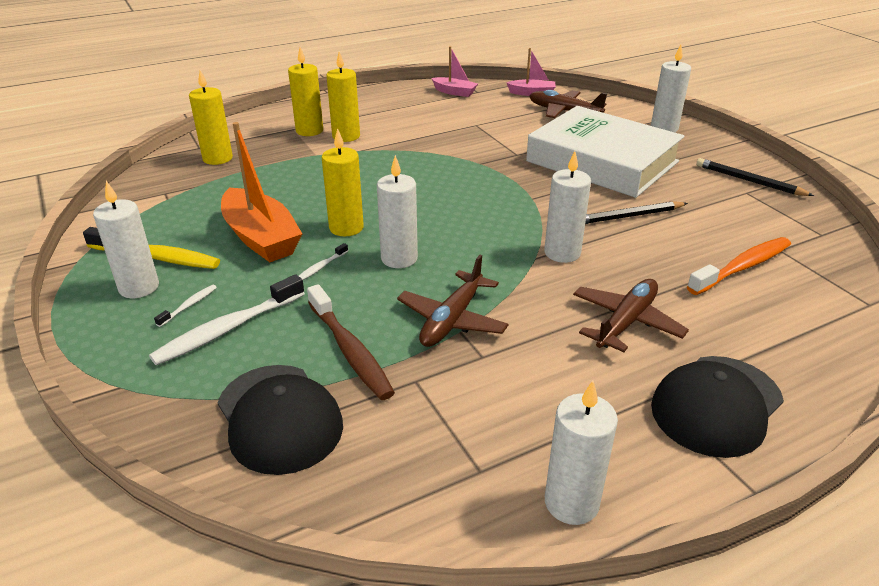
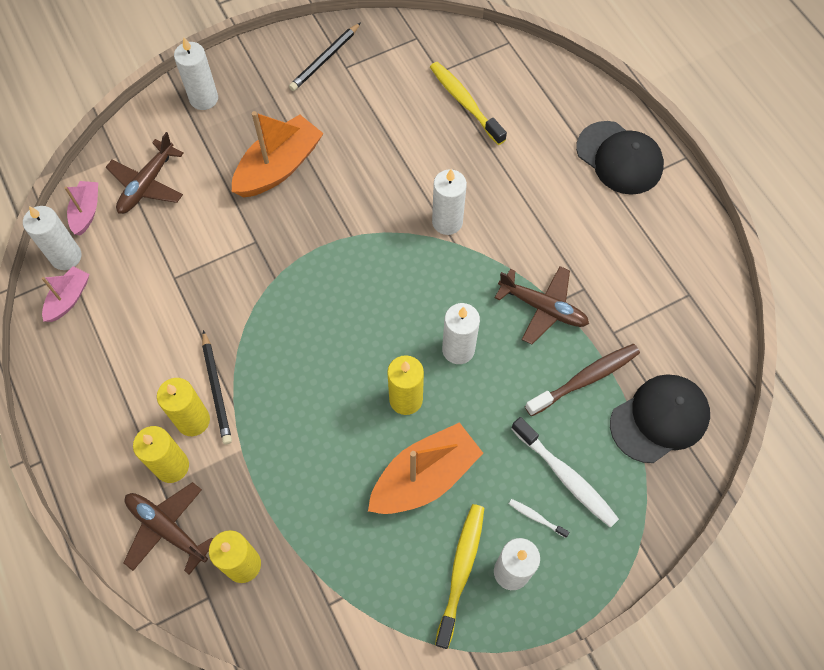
camera: 90 degrees left, 30 degrees up
white toothbrush [299,243,348,280] -> none
white book [526,106,684,198] -> orange boat [232,111,324,197]
white candle [545,381,618,525] -> white candle moved to [23,206,82,270]
brown plane [573,279,689,352] -> brown plane moved to [124,482,213,575]
black pencil [585,201,688,224] -> black pencil moved to [202,330,232,444]
orange toothbrush [687,237,791,295] -> yellow toothbrush [430,62,507,145]

